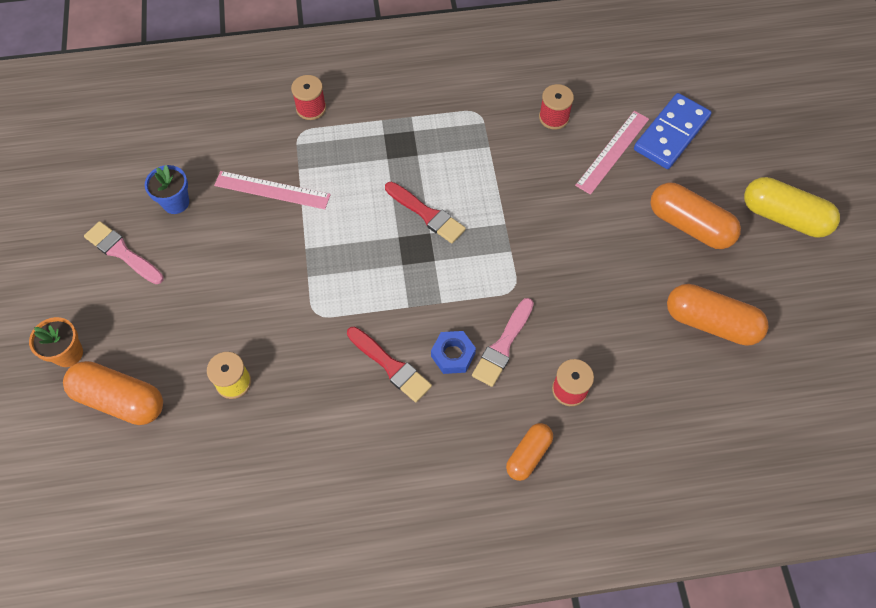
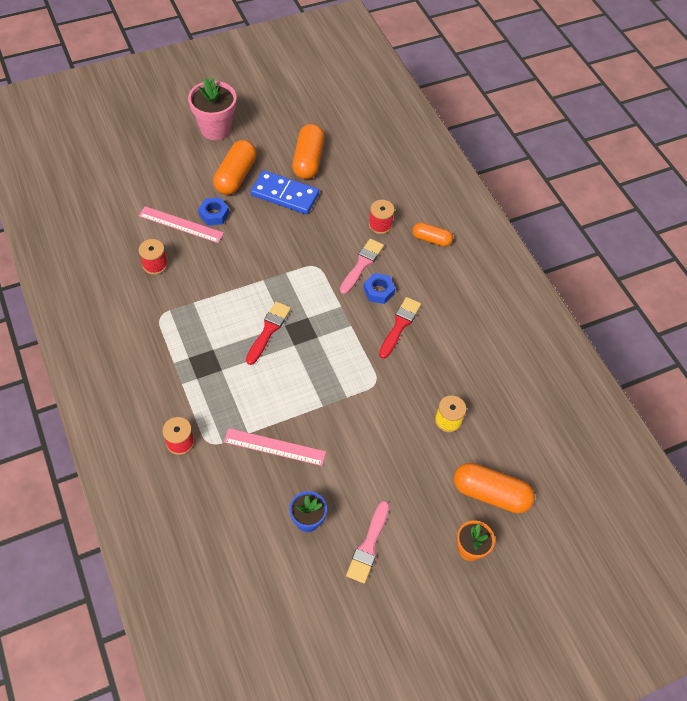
camera: 110 degrees left, 5 degrees down
orange capsule [63,361,163,425] -> orange capsule turned 75 degrees counterclockwise [454,463,535,513]
pink ruler [214,171,331,209] -> pink ruler turned 75 degrees counterclockwise [224,428,326,466]
pink brush [472,298,534,387] -> pink brush turned 75 degrees counterclockwise [340,238,384,294]
blue domino [634,93,712,169] -> blue domino moved to [250,170,319,214]
yellow capsule [744,177,840,238] -> pink flower pot [188,77,236,140]
none -> blue nut [198,197,229,226]

